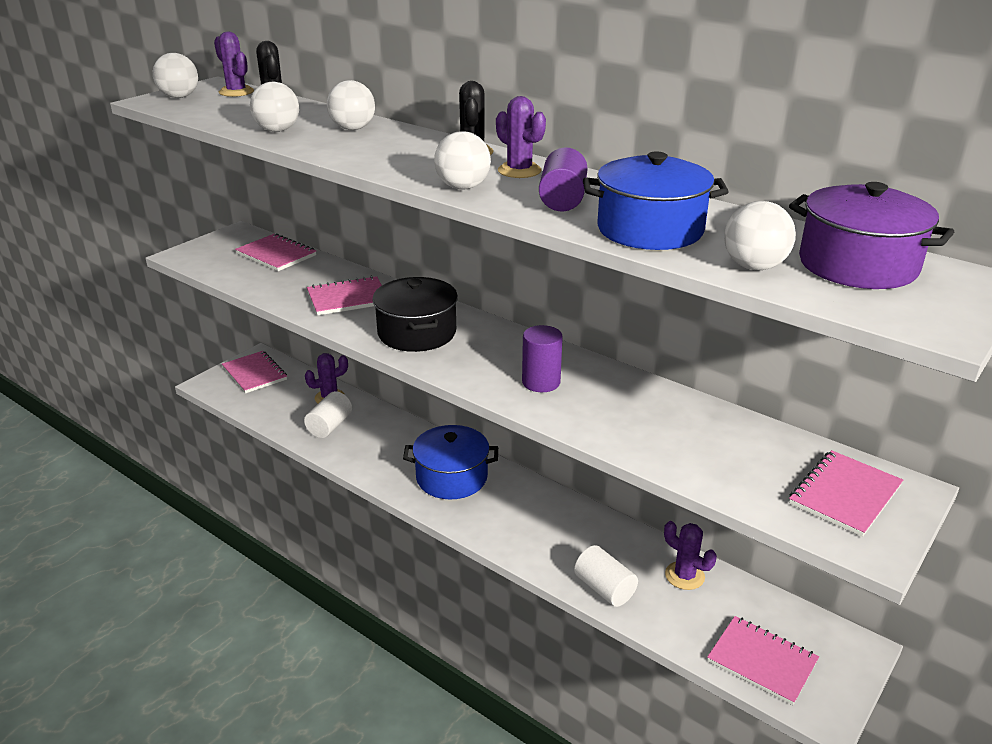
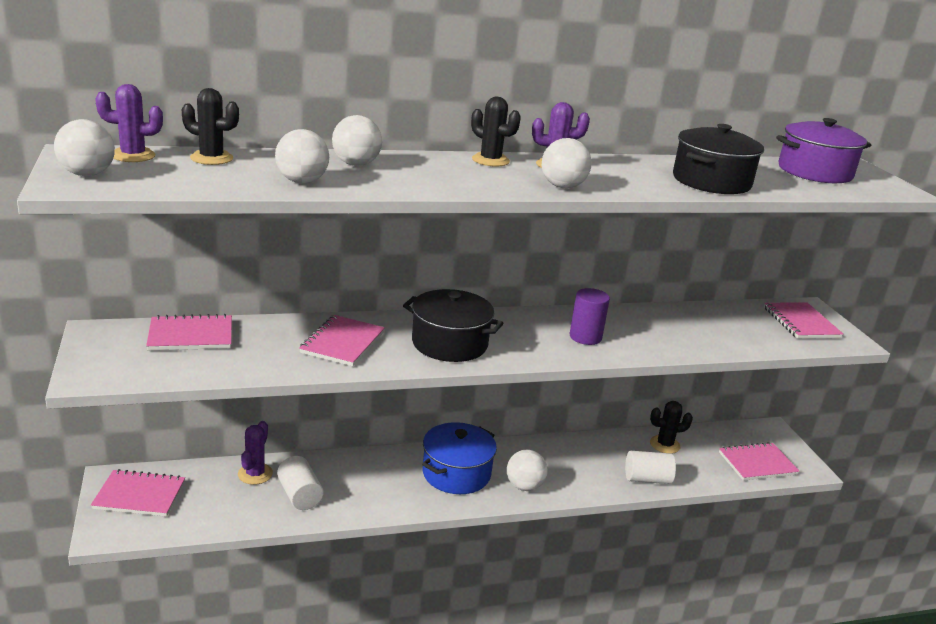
camera: 55 degrees left, 5 degrees down
purple cylinder [539,147,588,211] -> none
blue pot [583,152,729,250] -> black pot [673,124,764,194]
purple cactus [664,521,717,590] -> black cactus [650,401,693,454]
white ball [724,201,796,270] -> white ball moved to [507,450,548,491]

